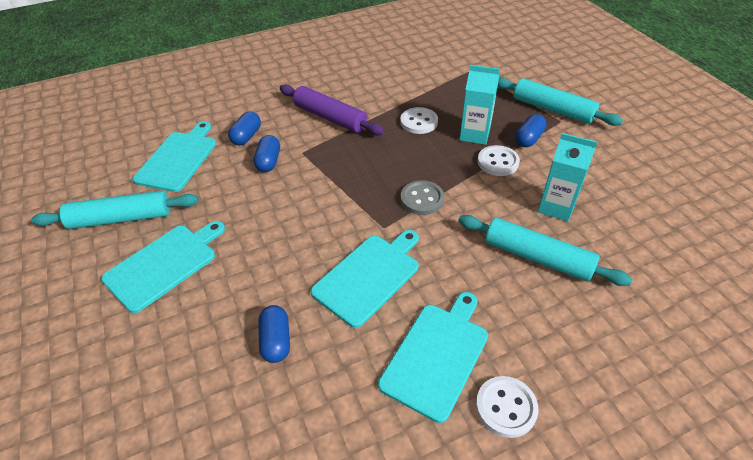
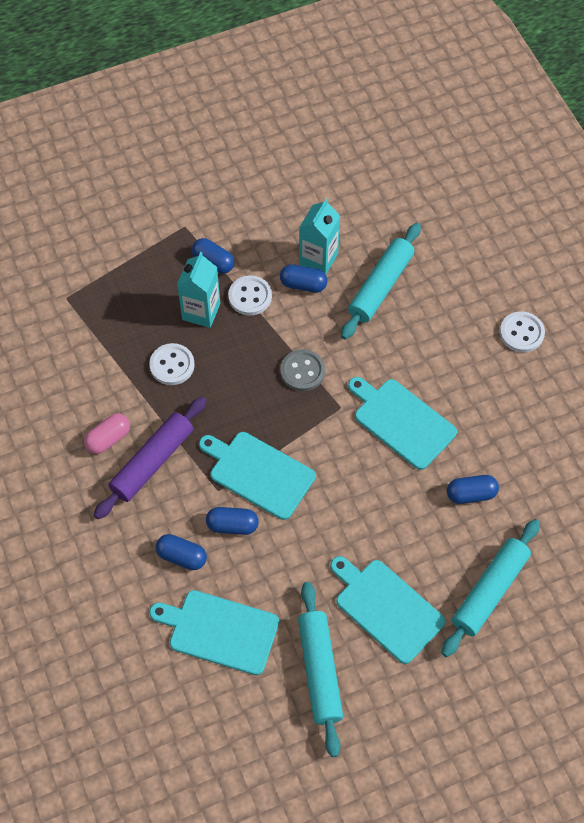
camera: 90 degrees left, 15 degrees up
turquoise cutting board [378,292,488,423] -> turquoise cutting board moved to [199,432,316,520]
turquoise rolling pin [498,77,623,126] -> turquoise rolling pin moved to [442,519,540,657]
none -> pink capsule [84,413,130,454]
none -> blue capsule [280,264,327,293]

